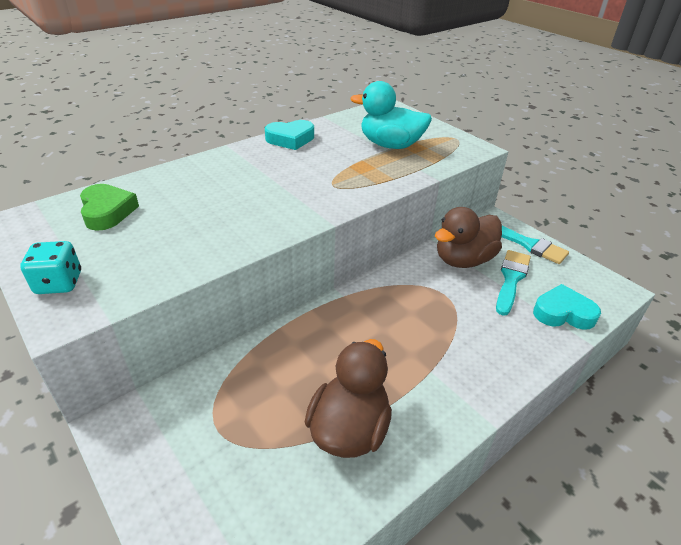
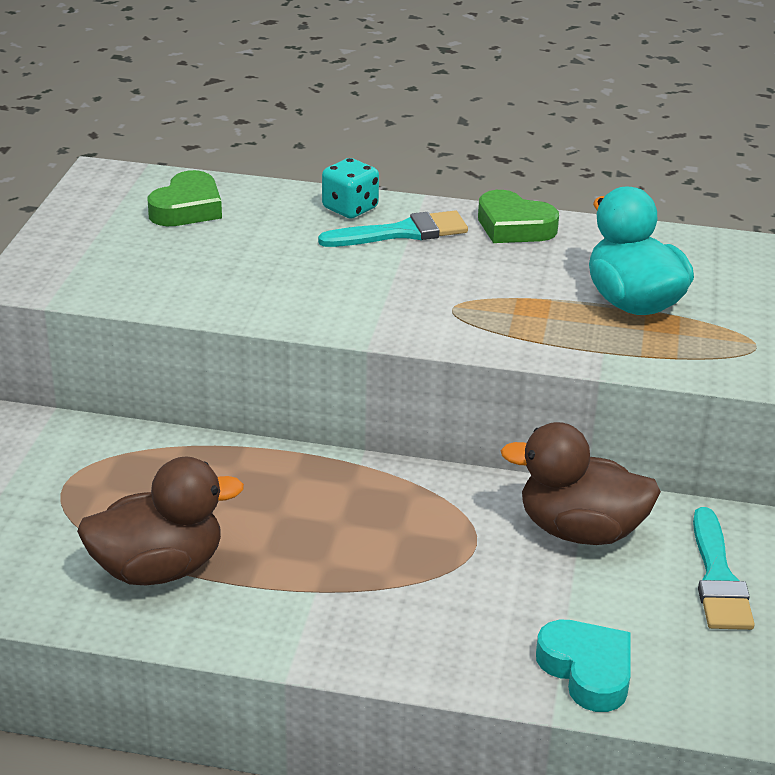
camera: 50 degrees right, 5 degrees down
turquoise dice [20,241,81,294] -> turquoise dice moved to [322,158,379,219]
turquoise heart [265,120,314,150] -> green heart [478,190,559,243]
turquoise brush [496,250,531,316] -> turquoise brush moved to [318,211,468,247]

